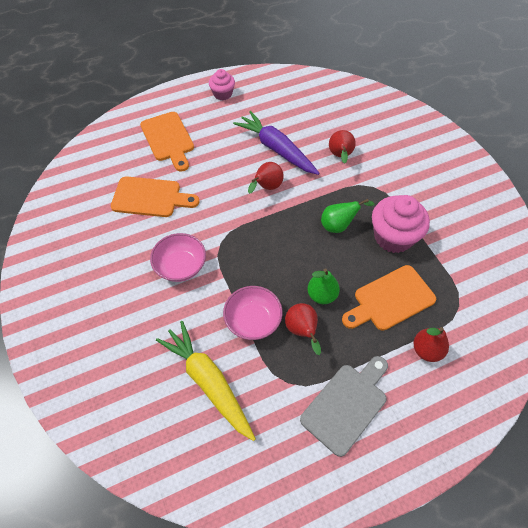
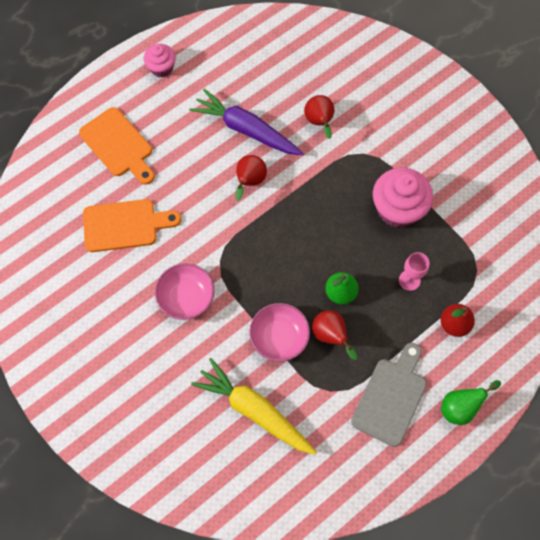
camera: 15 degrees left, 10 degrees up
green pear [321,199,375,233] -> green pear moved to [441,380,501,425]
orange cutting board [342,265,436,331] -> pink goblet [399,252,429,291]

